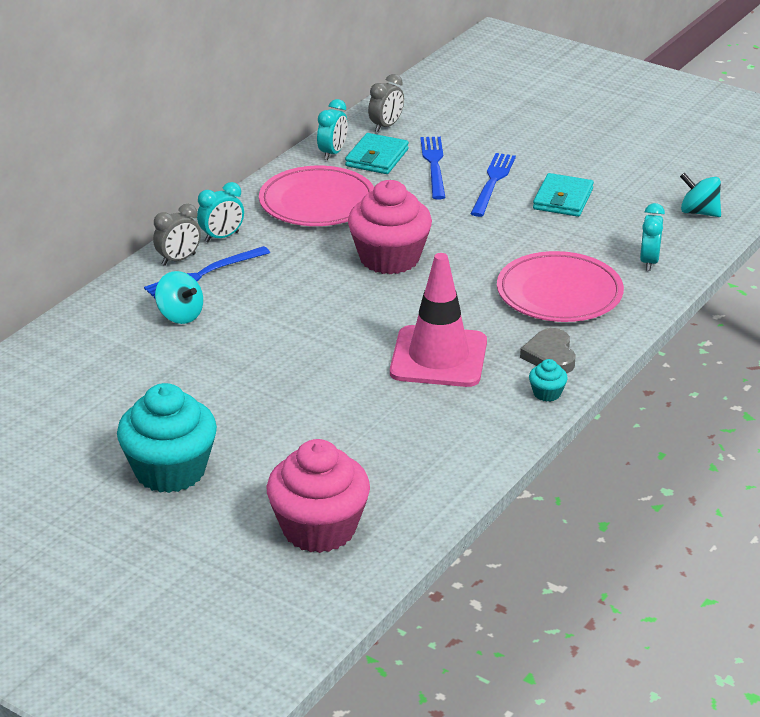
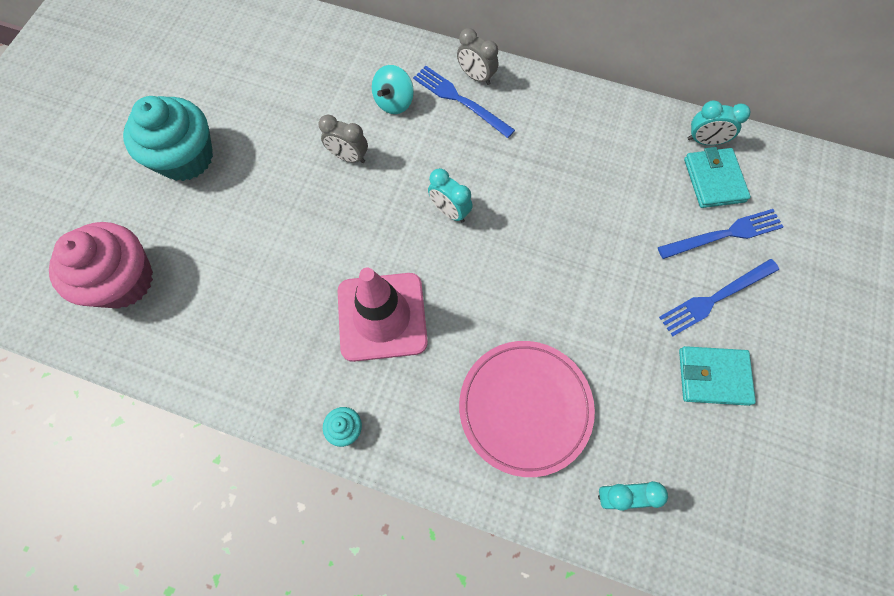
camera: 75 degrees right, 35 degrees up
turquoise clock [197,182,244,242] -> turquoise clock moved to [428,168,473,223]
pink plate [259,166,374,226] -> none
turquoise wallet [345,133,409,174] -> turquoise wallet turned 75 degrees clockwise [684,147,751,208]
pink cupcake [348,180,432,274] -> none
grey clock [368,74,404,132] -> grey clock moved to [319,114,368,163]
blue fork [471,153,516,217] -> blue fork turned 150 degrees clockwise [659,259,779,336]
grey heart [520,328,576,373] -> none
turquoise spinning top [680,173,721,217] -> none

